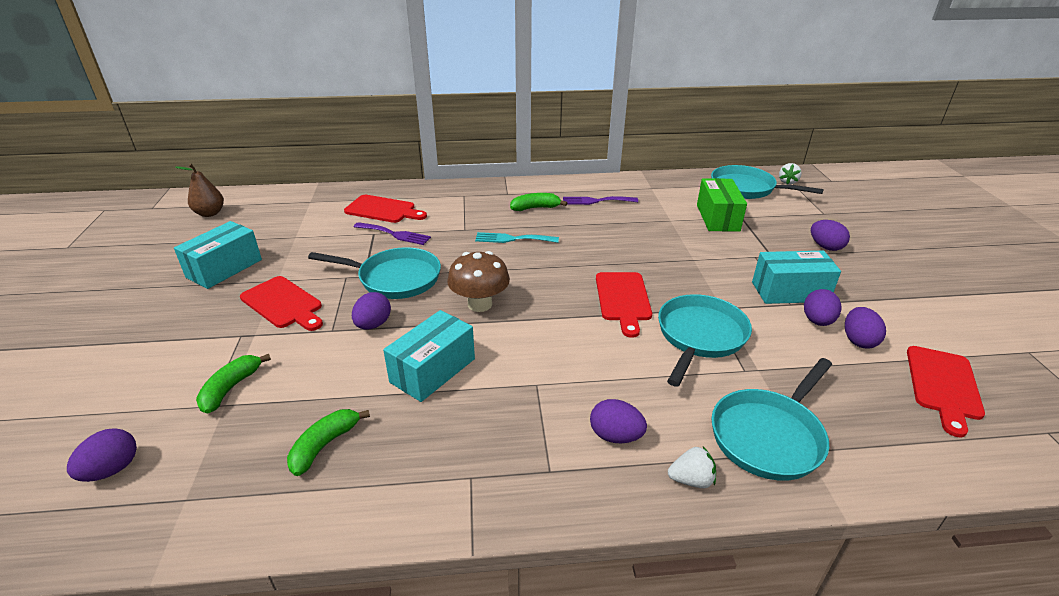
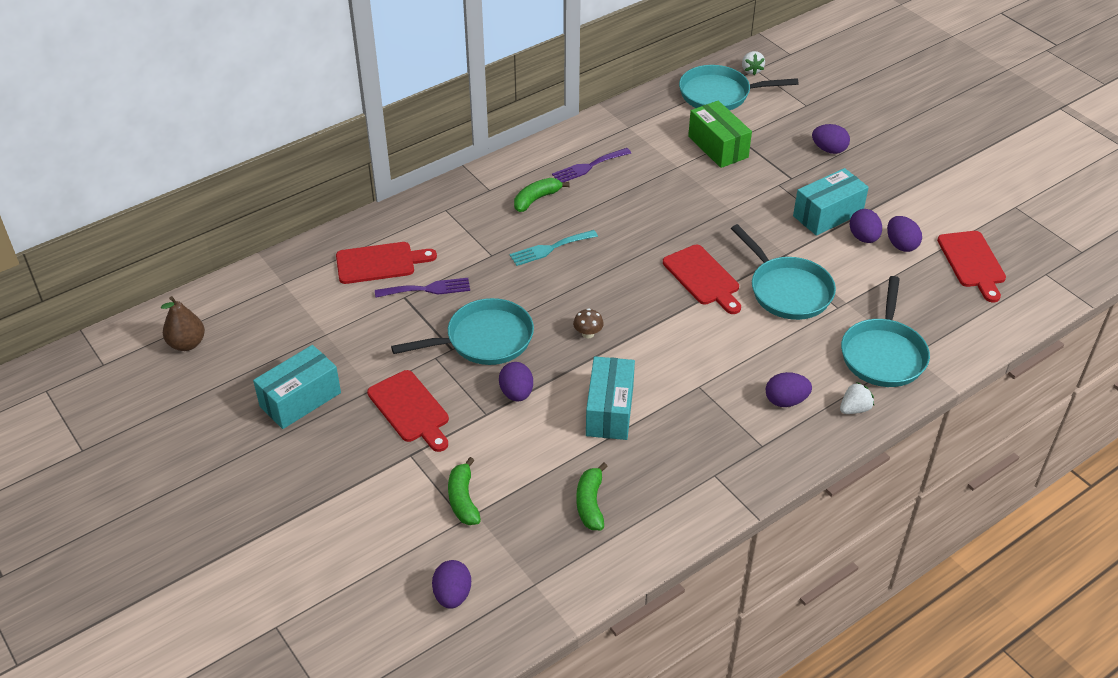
camera: 30 degrees left, 10 degrees up
turquoise box [174,221,262,289] -> turquoise box turned 45 degrees clockwise [253,345,341,429]
red cutting board [240,276,323,331] -> red cutting board turned 45 degrees clockwise [367,370,449,452]
brown mushroom [447,251,510,312] -> brown mushroom [573,308,604,339], size x0.50
turquoise pan [658,294,752,387] -> turquoise pan turned 150 degrees clockwise [731,224,836,320]

